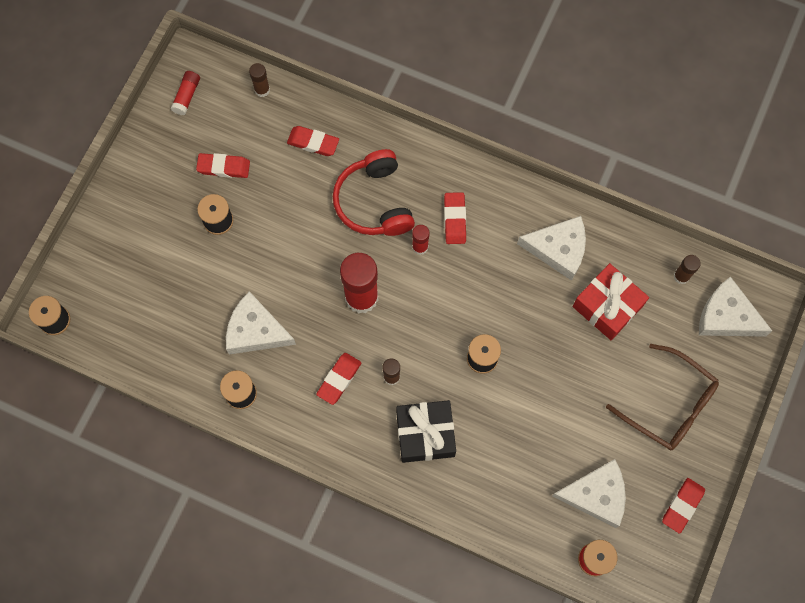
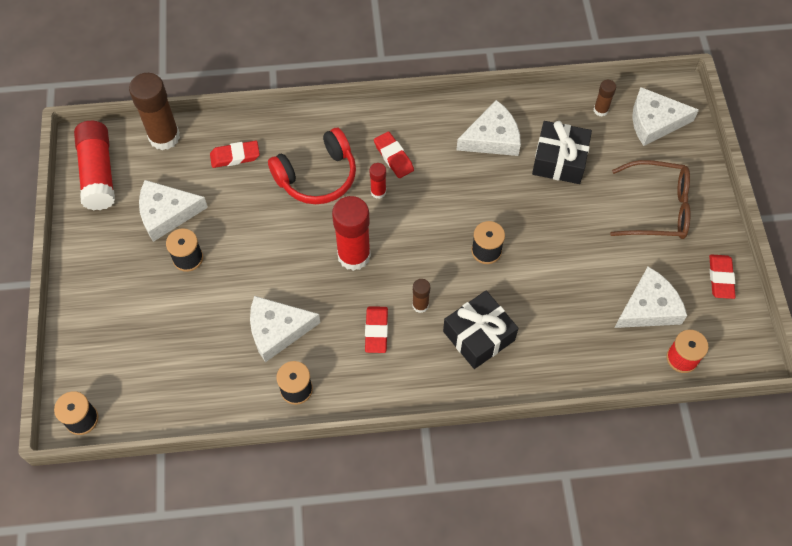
camera: 30 degrees left, 10 degrees down
red glue stick [171,71,200,115] -> red glue stick [74,121,115,210], size x2.05
red eraser [196,153,250,178] -> white cheese [139,180,208,242]
brown glue stick [249,63,270,97] -> brown glue stick [129,73,180,150], size x2.05
red headphones [333,149,415,236] -> red headphones turned 75 degrees counterclockwise [268,128,356,204]
red gift [572,263,649,340] -> black gift [532,121,592,184]

